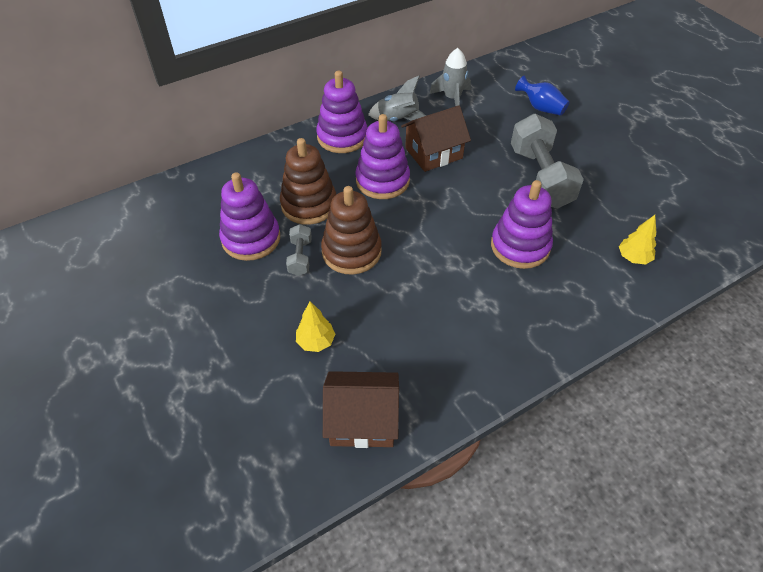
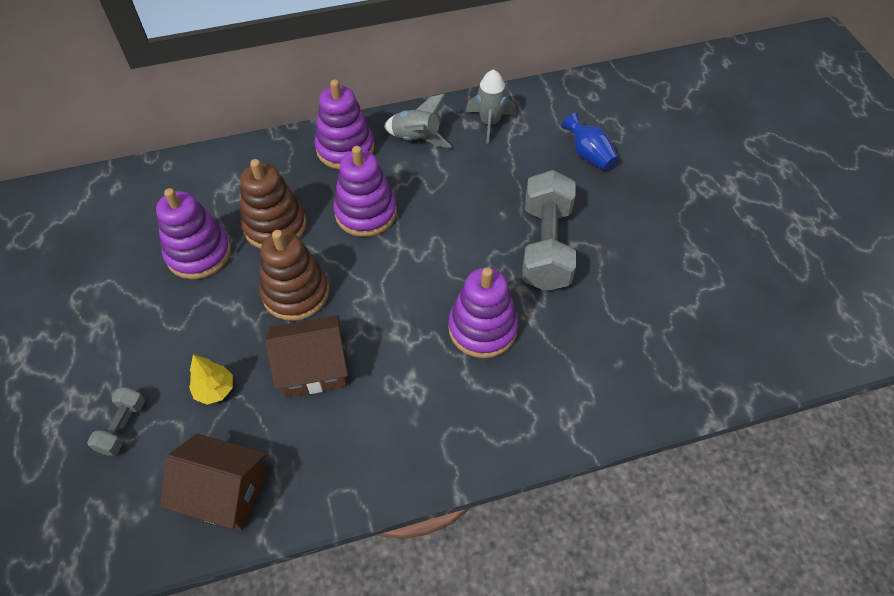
camera: 15 degrees right, 5 degrees up
grey dumbbell [286,224,312,276] -> grey dumbbell moved to [87,388,145,456]
brown house [401,105,471,172] -> brown house moved to [265,315,348,397]
yellow tree [619,215,656,264] -> none

